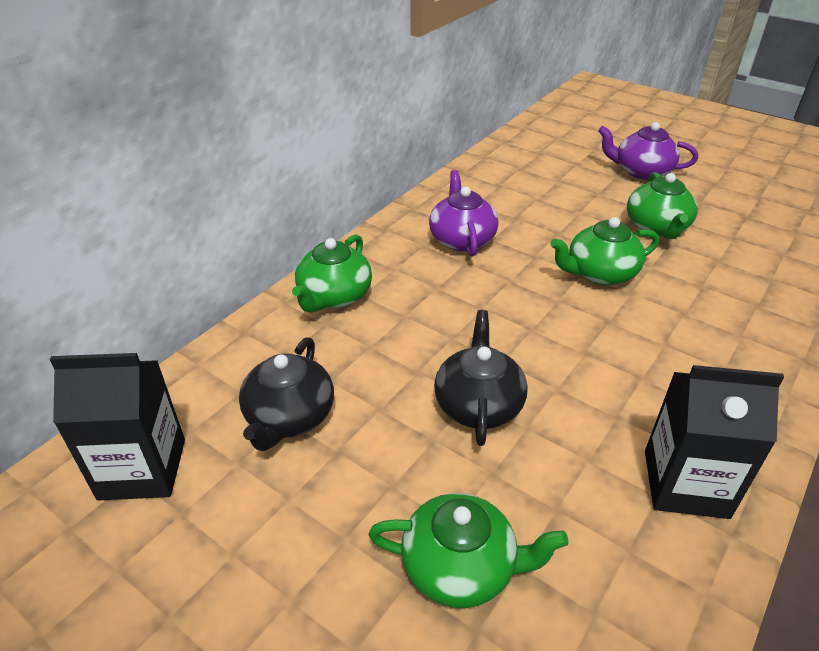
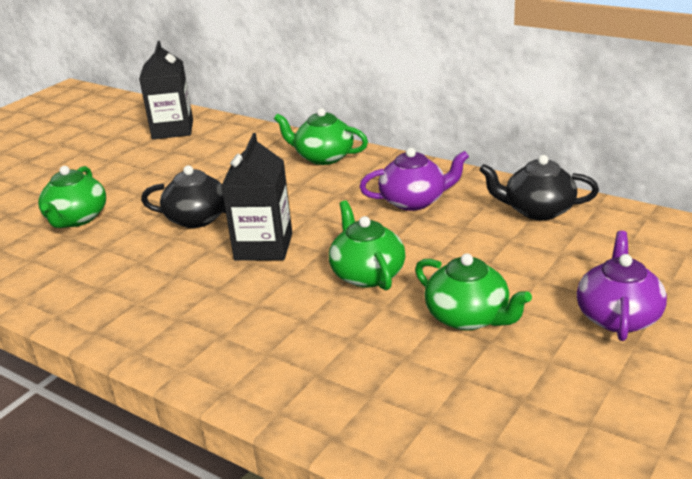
camera: 90 degrees right, 10 degrees down
black teapot [239,337,334,451] -> black teapot moved to [479,155,599,220]
green teapot [627,172,698,239] -> green teapot turned 135 degrees counterclockwise [415,253,532,331]
black carton [645,365,784,519] -> black carton moved to [221,133,292,261]

